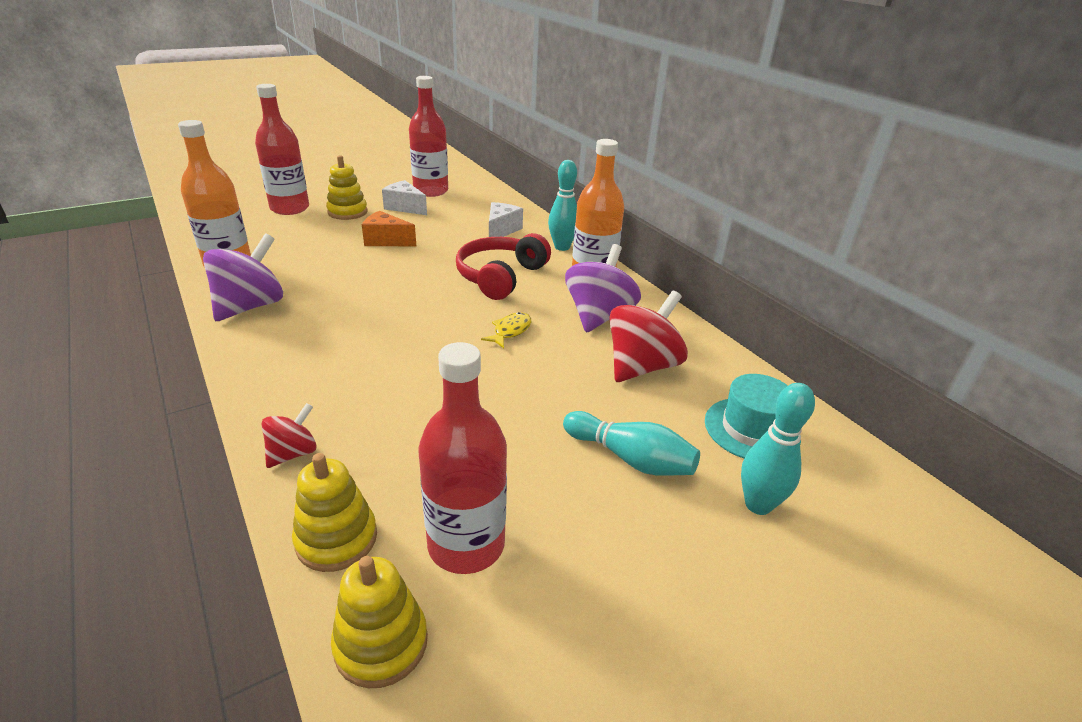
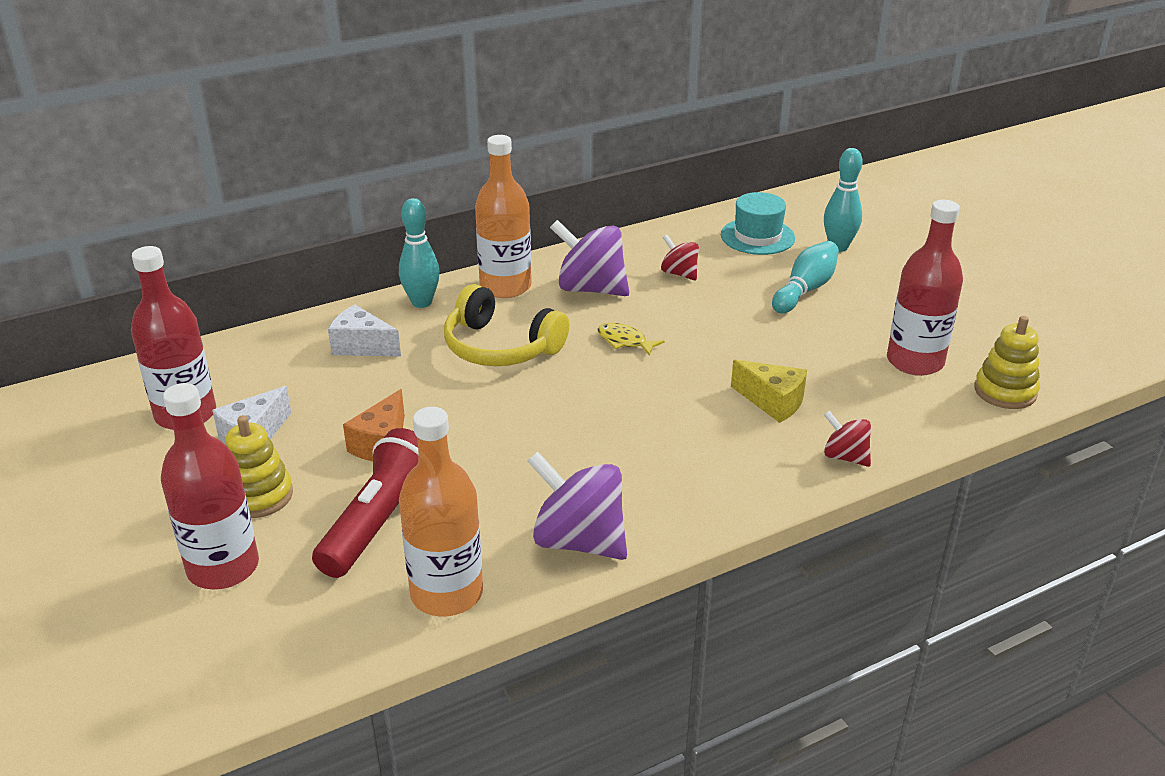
camera: 85 degrees left, 0 degrees up
yellow stacking toy [292,453,377,572] -> none
red headphones [456,233,551,300] -> yellow headphones [444,284,569,366]
red spinning top [610,291,688,382] -> red spinning top [661,235,699,280], size x0.54
none -> red flashlight [312,428,419,578]
none -> yellow cheese [731,360,807,423]

